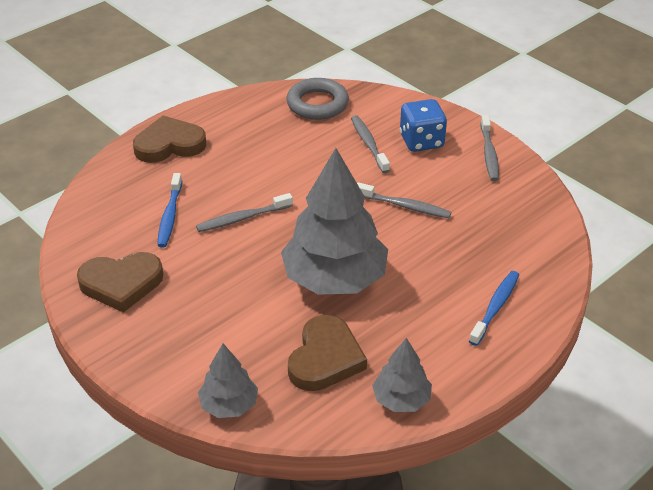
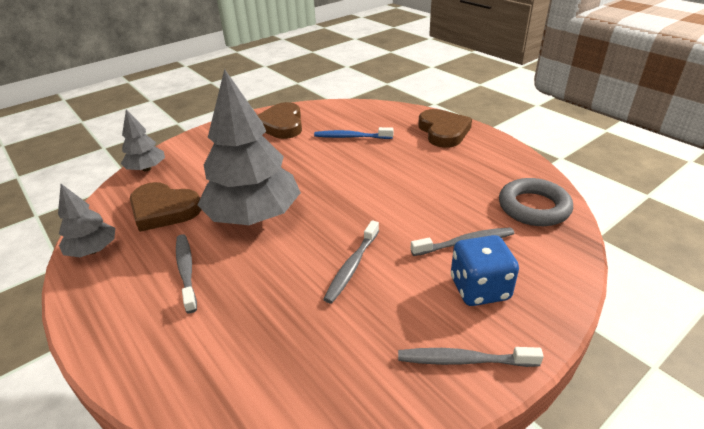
camera: 95 degrees right, 5 degrees down
grey toothbrush [196,193,293,232] -> grey toothbrush moved to [176,234,197,313]
blue toothbrush [469,271,519,346] -> none

